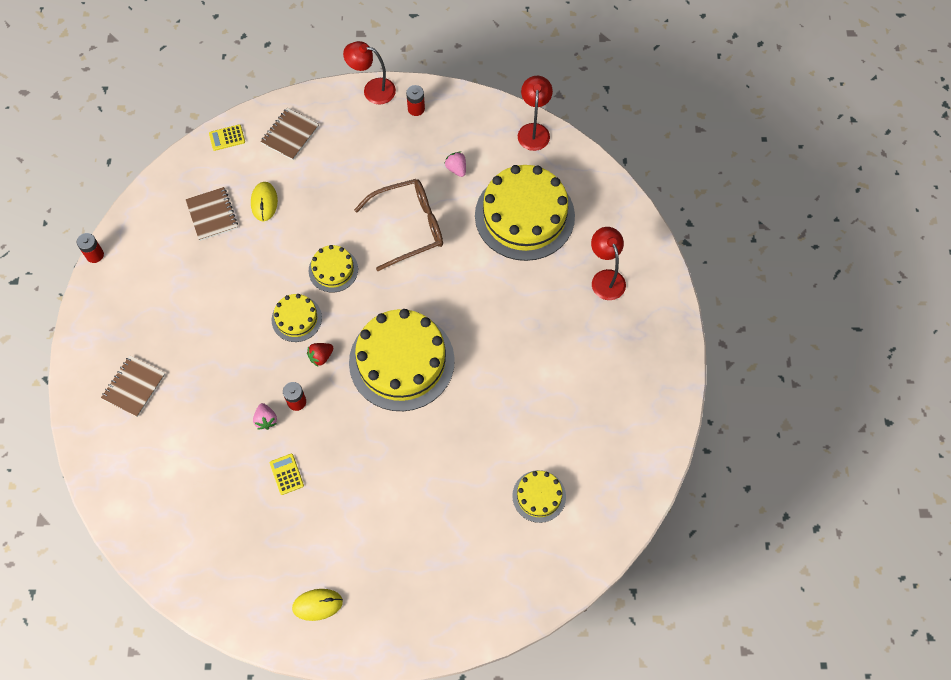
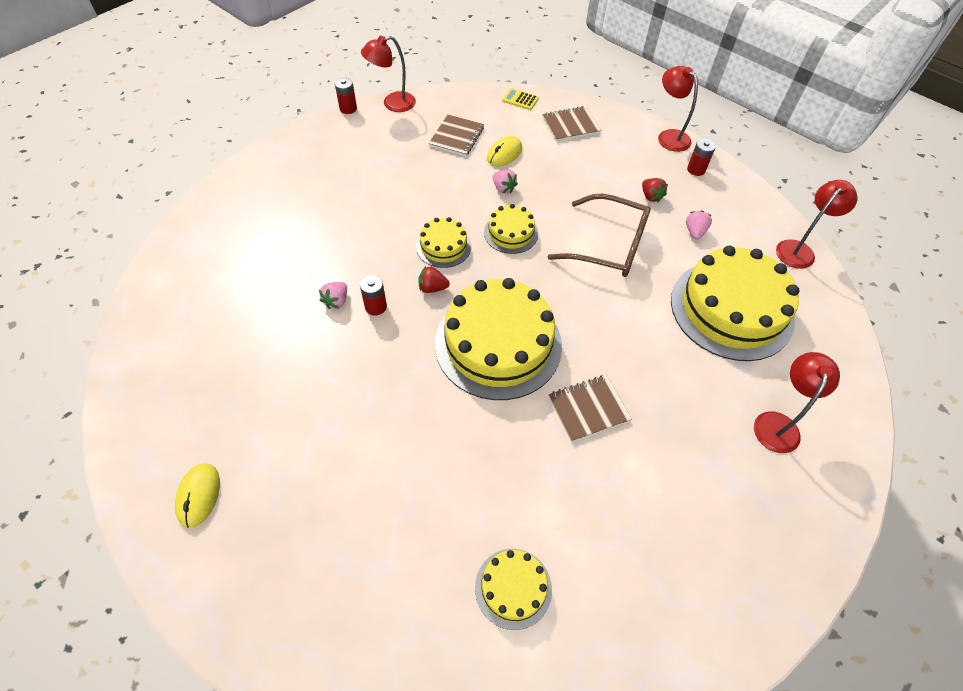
camera: 40 degrees right, 10 degrees down
brown notebook [101,355,166,417] -> brown notebook moved to [549,375,632,442]
yellow calculator [270,454,304,495] -> none
yellow mouse [292,589,343,621] -> yellow mouse turned 60 degrees clockwise [175,463,220,528]
none -> red lamp [361,36,416,112]
none -> pink strawberry [493,170,518,193]
none -> red strawberry [642,178,668,202]

